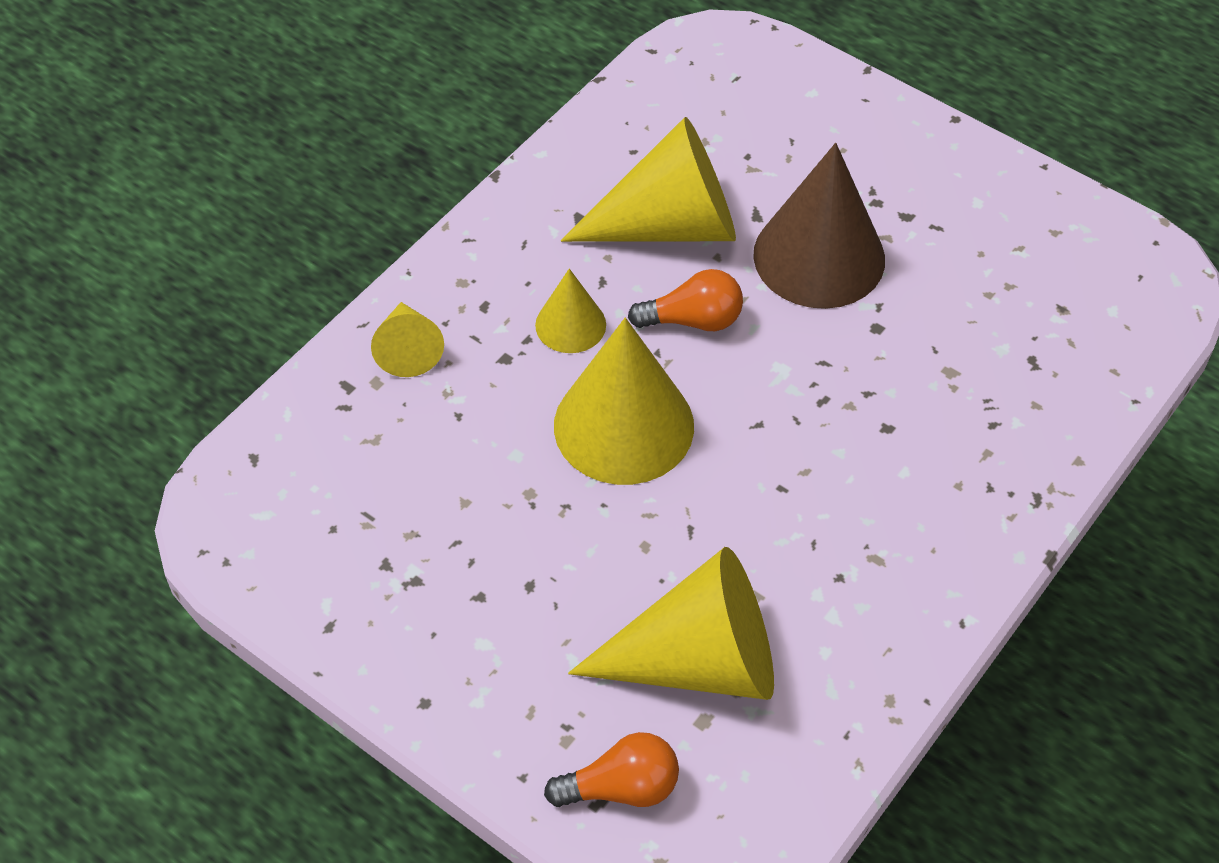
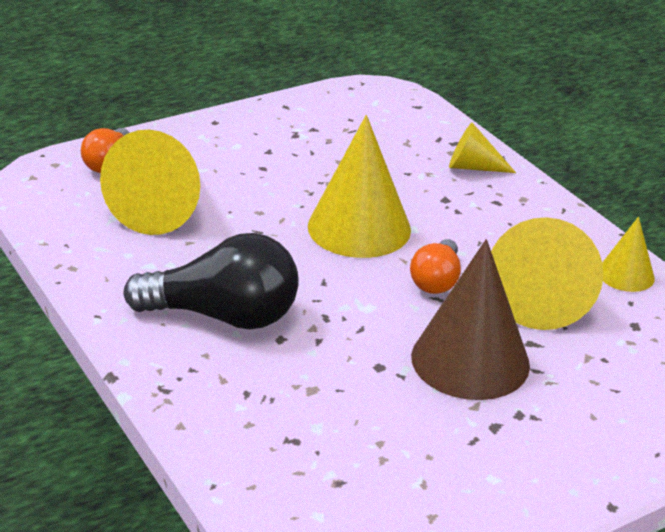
camera: 110 degrees right, 20 degrees down
yellow cone [535,269,606,353] -> yellow cone moved to [602,217,655,292]
none -> black light bulb [123,233,299,329]

